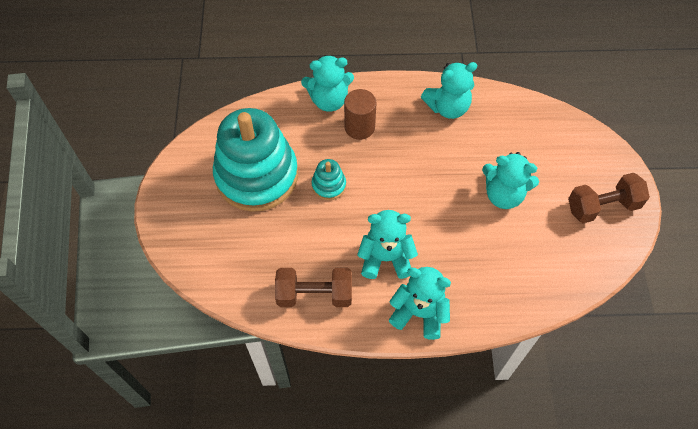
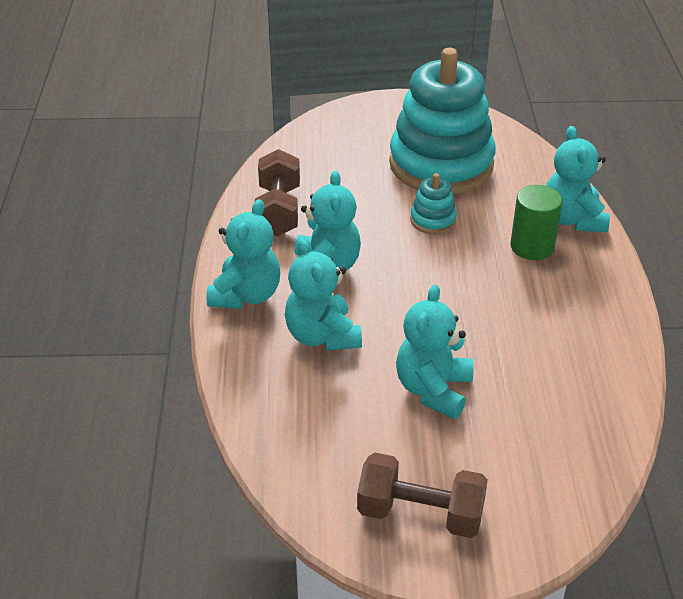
camera: 90 degrees right, 20 degrees down
brown cylinder [344,89,376,140] -> green cylinder [510,185,562,260]
turquoise teddy bear [421,62,477,119] -> turquoise teddy bear moved to [285,239,362,351]
brown dumbbell [568,173,650,223] -> brown dumbbell turned 60 degrees counterclockwise [357,453,488,538]

